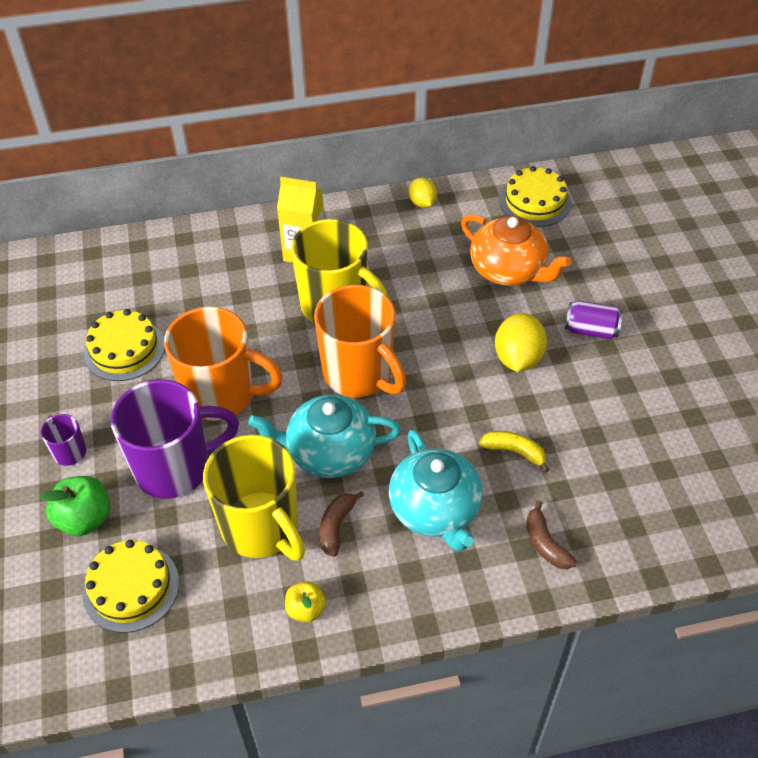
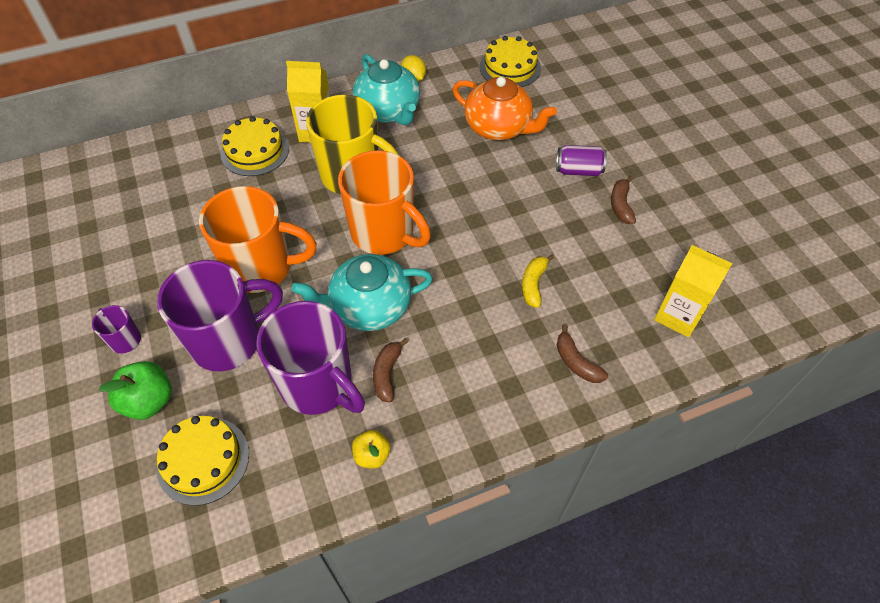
camera: 10 degrees left, 5 degrees up
yellow cake [84,309,165,381] -> yellow cake moved to [221,116,289,176]
yellow mug [203,435,305,561] -> purple mug [256,301,365,415]
turquoise teapot [389,429,483,552] -> turquoise teapot moved to [353,54,420,126]
yellow banana [479,431,550,473] -> yellow banana turned 90 degrees counterclockwise [522,254,555,308]
yellow lemon [495,313,547,372] -> none
none -> brown banana [611,176,636,224]
none -> yellow carton [654,245,732,337]

